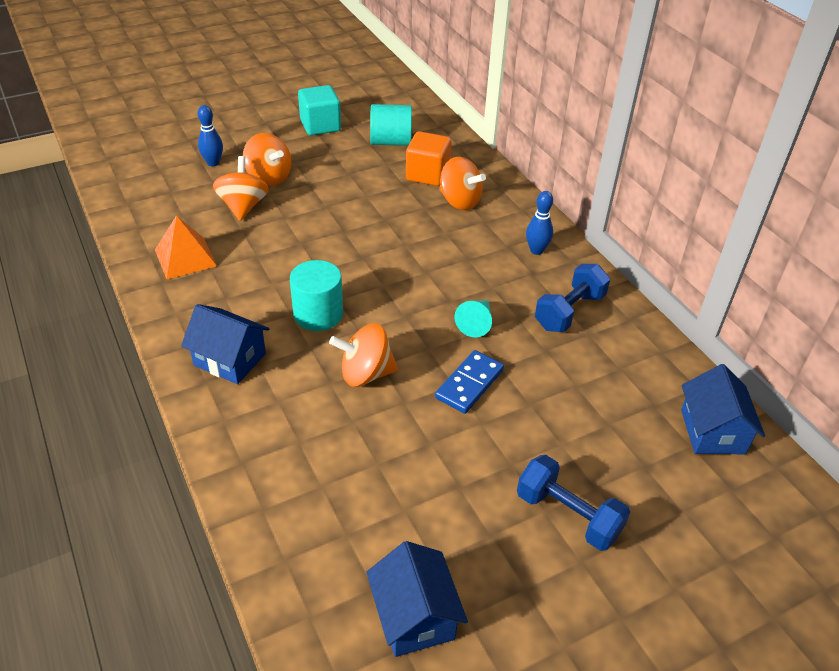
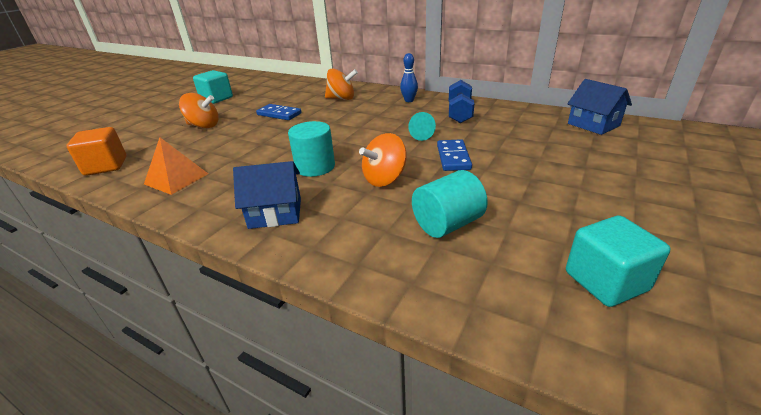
camera: 30 degrees left, 10 degrees down
blue bowling pin [198,105,223,166] -> none
orange spinning top [213,156,269,221] -> none
blue house [366,541,468,657] -> turquoise cube [566,216,670,307]
turquoise cylinder [370,104,412,146] -> turquoise cylinder moved to [412,170,488,238]
orange cube [406,131,452,186] -> orange cube moved to [67,127,126,176]
blue dumbbell [517,455,630,551] -> none
none -> blue domino [256,104,302,120]

